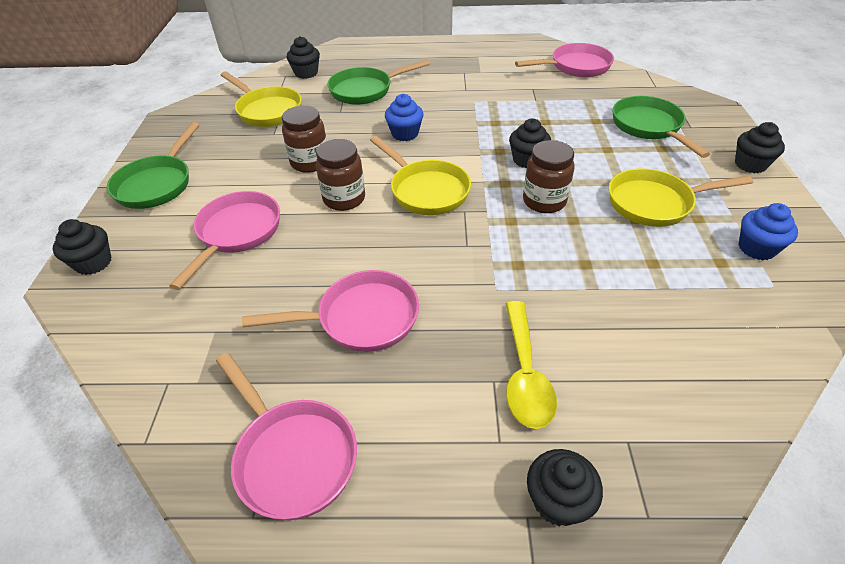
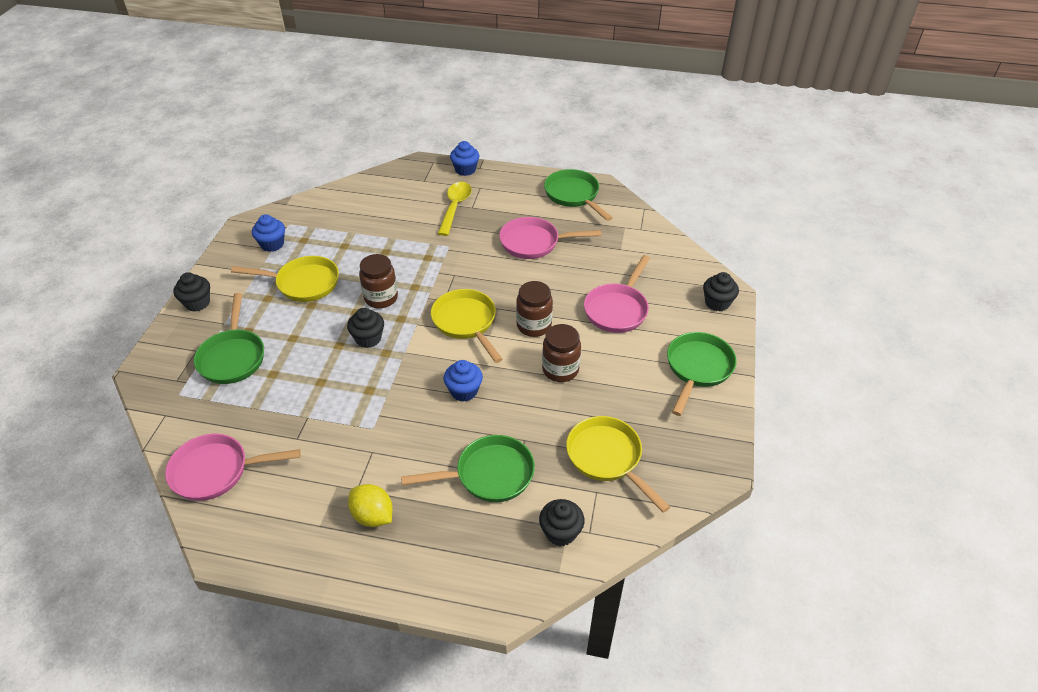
camera: 170 degrees left, 0 degrees up
pink pan [216,353,357,520] -> green pan [544,169,612,221]
black cupcake [527,449,603,526] -> blue cupcake [450,141,479,176]
none -> yellow lemon [348,484,393,527]

